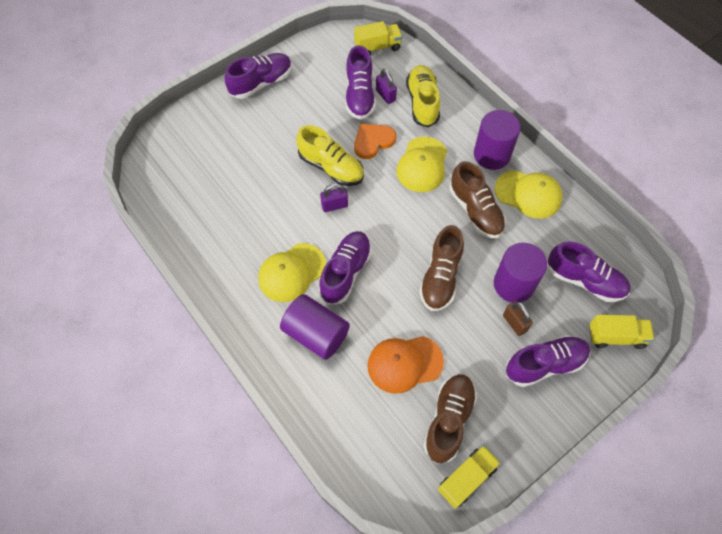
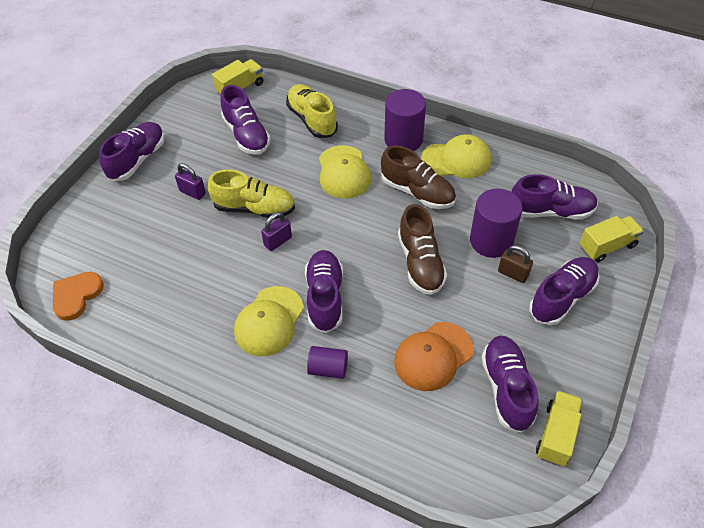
camera: 25 degrees left, 10 degrees down
purple cylinder [280,294,350,360] -> purple cylinder [307,346,348,379], size x0.58
orange heart [354,123,396,159] -> orange heart moved to [53,272,104,321]
purple padlock [376,69,397,104] -> purple padlock moved to [175,163,206,200]
brown shoe [423,374,477,463] -> purple shoe [481,336,538,433]

